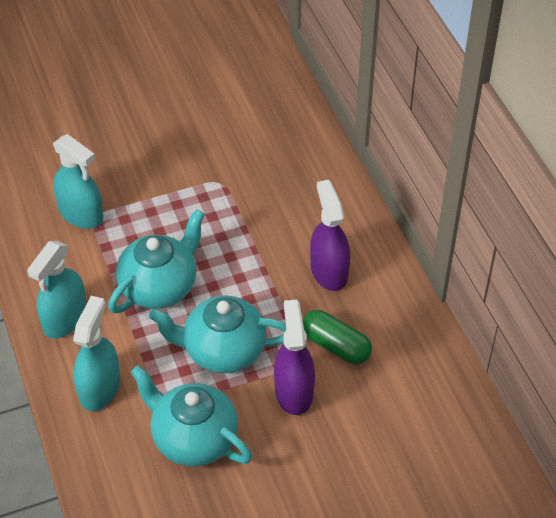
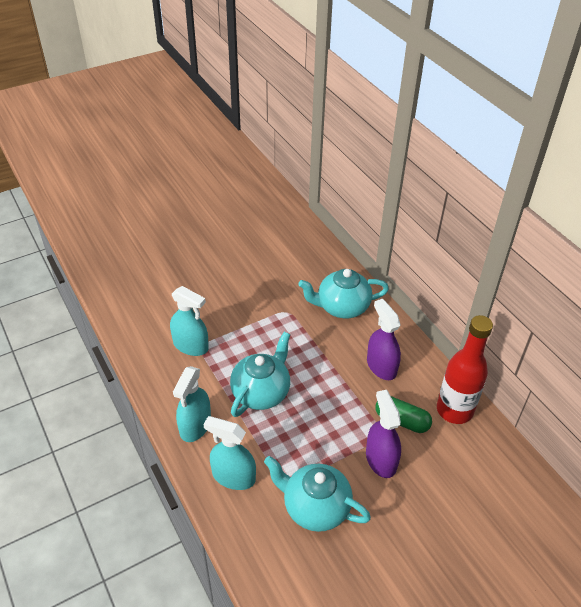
camera: 10 degrees left, 5 degrees down
turquoise spray bottle [73,296,120,411] -> turquoise spray bottle turned 75 degrees counterclockwise [203,416,256,490]
turquoise teapot [149,296,286,373] -> turquoise teapot moved to [298,269,389,318]
none -> red bottle [437,315,493,424]

